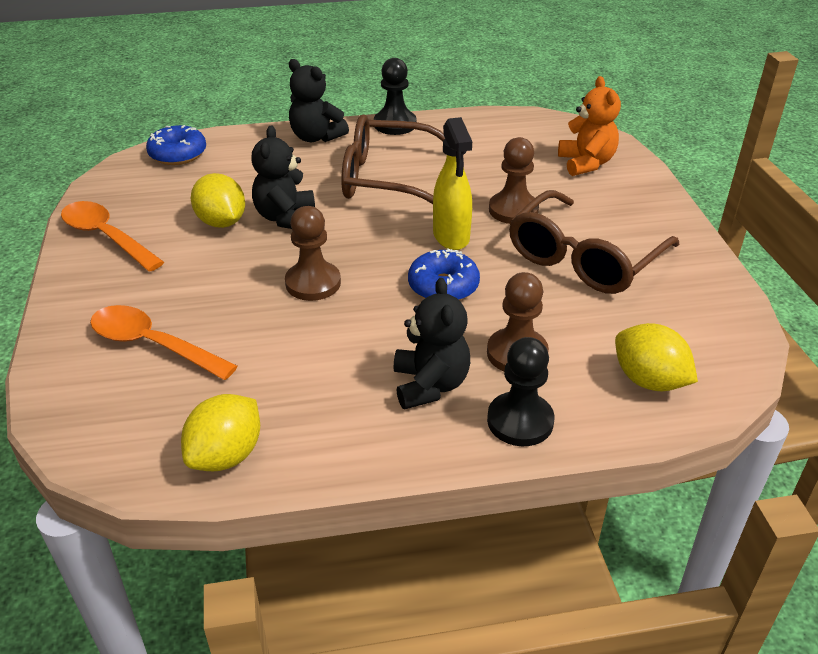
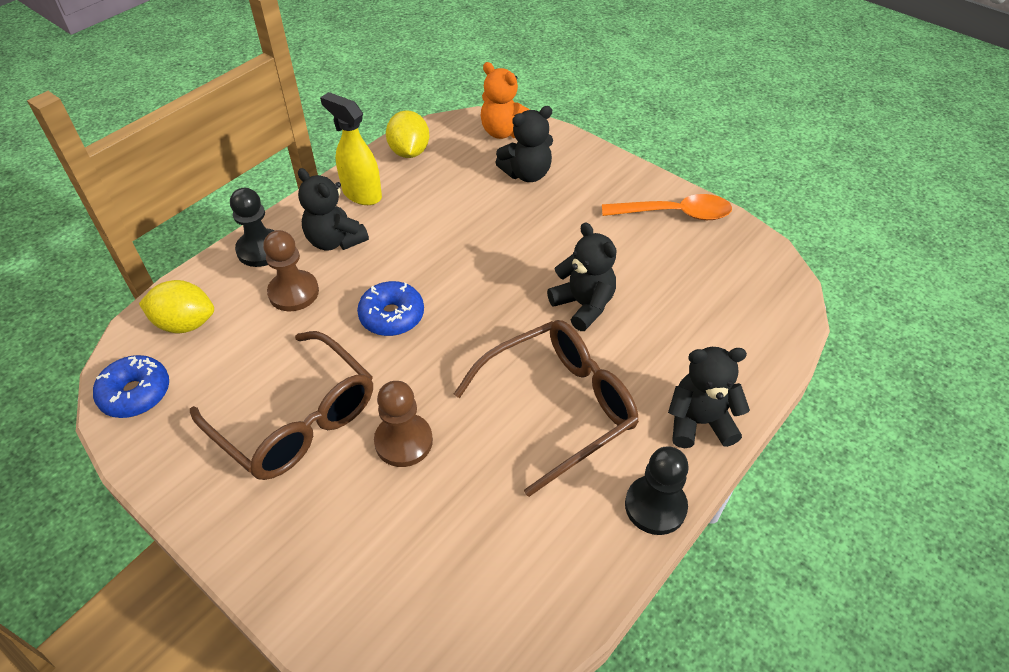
camera: 140 degrees right, 10 degrees up
orange spoon [90,305,238,380] -> black teddy bear [495,106,553,182]
blue donut [146,125,206,165] -> blue donut moved to [93,355,169,418]
yellow lemon [191,173,245,228] -> none
brown pawn [285,206,341,301] -> none
yellow spray bottle [433,117,472,250] -> yellow spray bottle moved to [320,92,382,205]
brown glasses [509,190,680,294] -> brown glasses turned 135 degrees clockwise [190,331,373,480]
orange teddy bear [558,76,621,176] -> orange teddy bear moved to [481,62,530,139]

